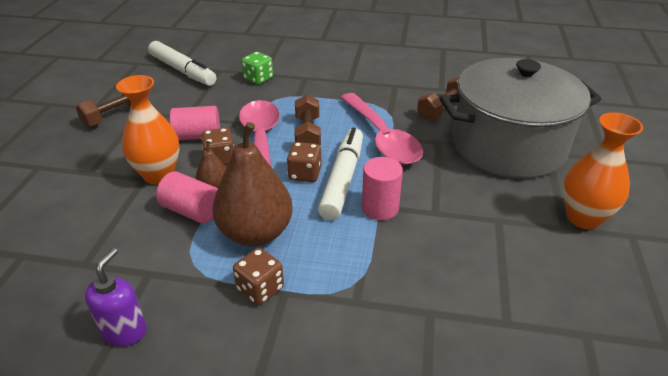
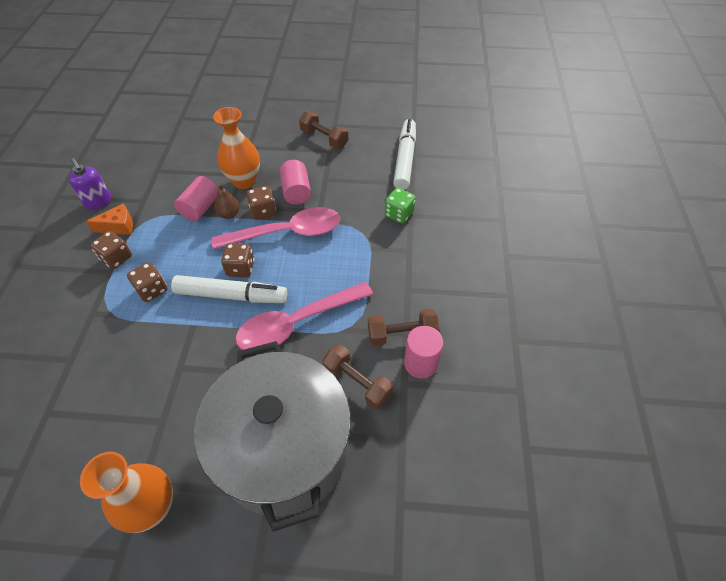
camera: 85 degrees right, 15 degrees up
purple soap dispenser [85,248,147,346] -> purple soap dispenser turned 45 degrees clockwise [69,158,111,210]
white marker [148,41,217,86] -> white marker turned 150 degrees clockwise [393,119,416,190]
brown pear [212,122,293,247] -> none
brown dumbbell [295,94,321,145] -> brown dumbbell moved to [368,309,440,346]
pink cylinder [362,157,403,220] -> pink cylinder moved to [404,326,443,379]
none -> orange cheese [86,203,133,235]
none -> brown dice [127,262,167,302]

